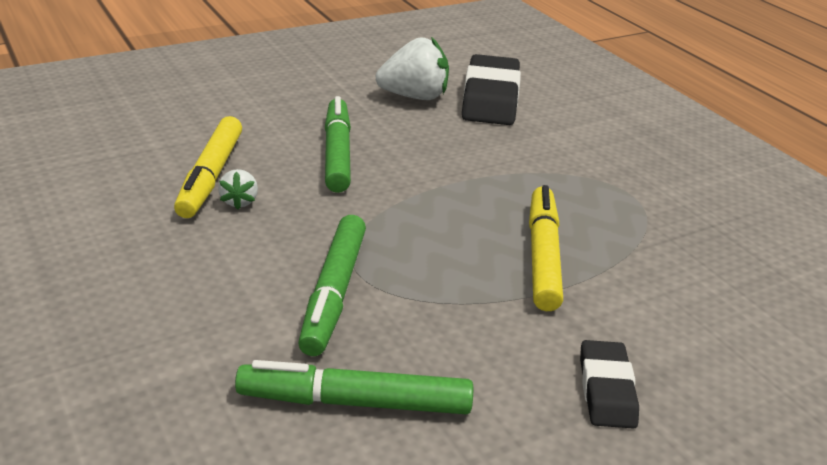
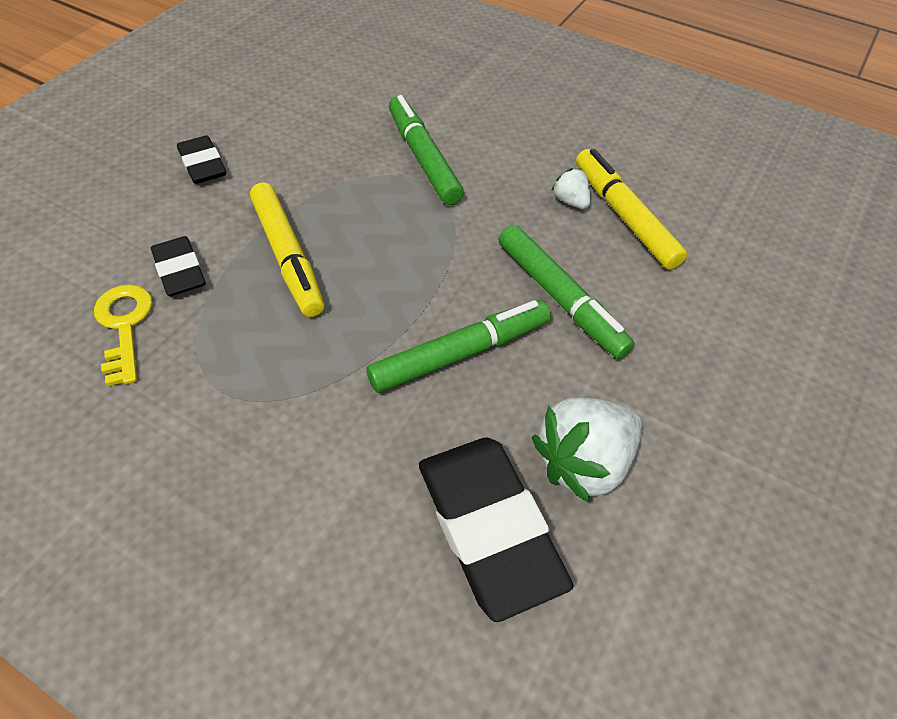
camera: 150 degrees right, 20 degrees up
green marker [235,360,473,414] -> green marker moved to [367,300,551,393]
none -> yellow key [94,284,153,386]
none -> black eraser [151,236,206,296]

